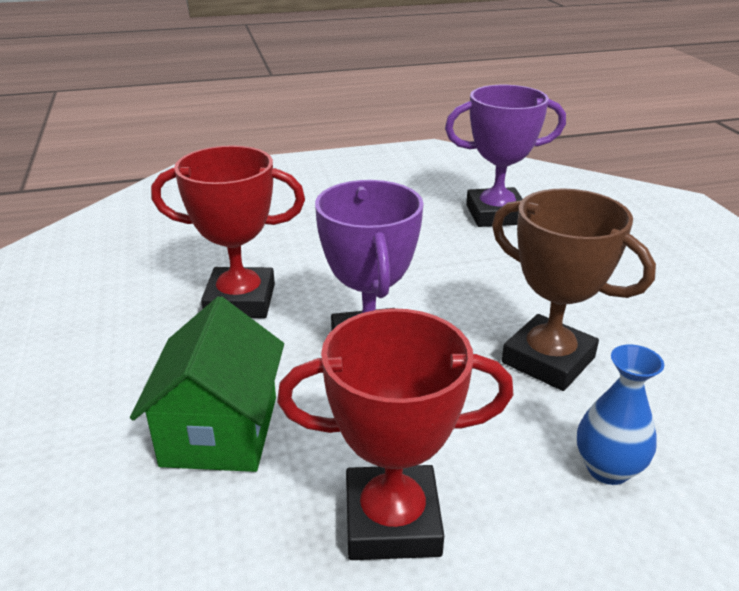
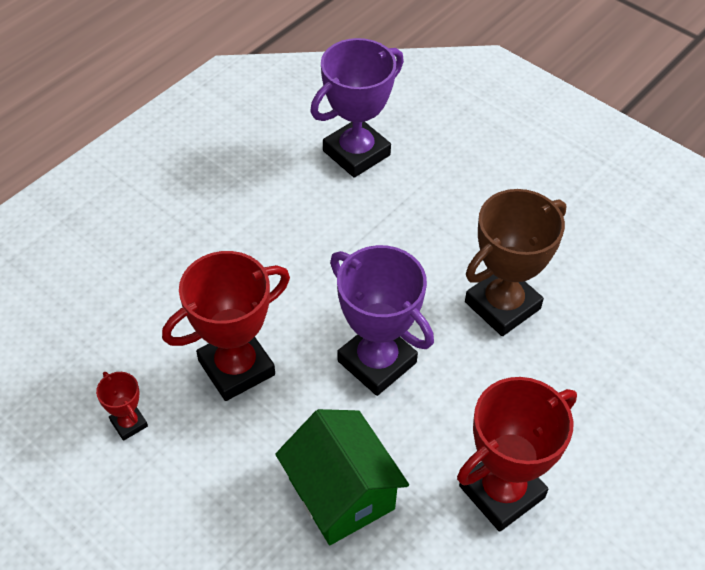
camera: 35 degrees left, 20 degrees up
brown trophy [492,188,656,391] -> brown trophy turned 45 degrees counterclockwise [465,189,566,336]
blue vase [577,344,664,485] -> none
none -> red trophy [96,372,148,441]

